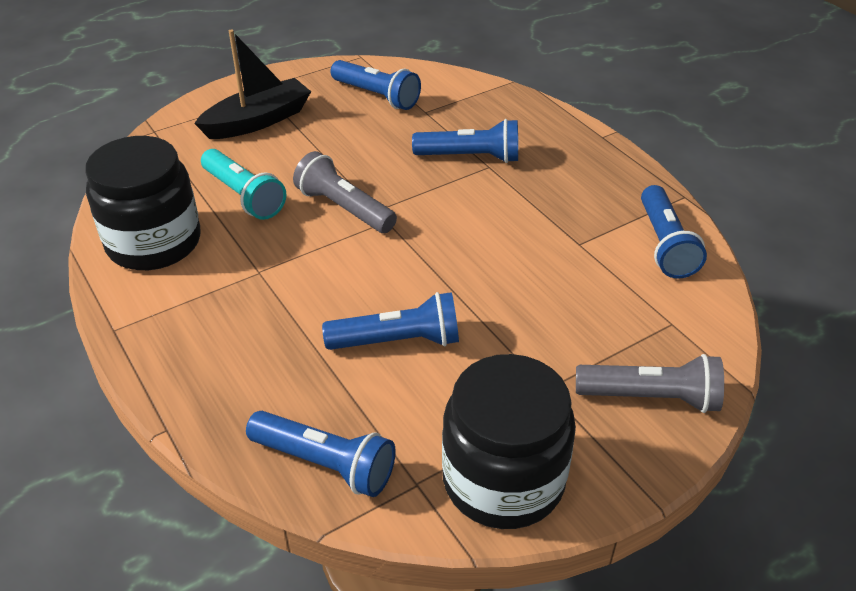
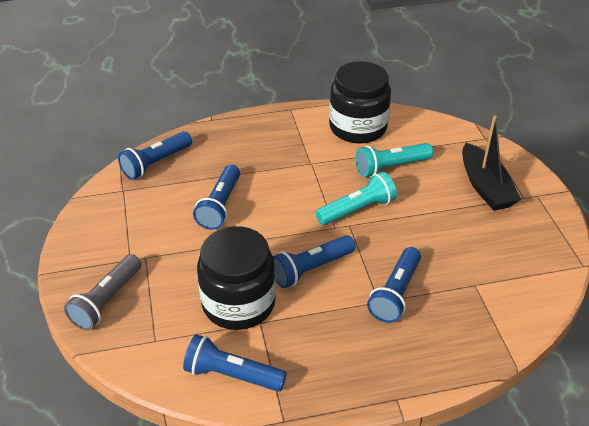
camera: 110 degrees right, 0 degrees up
grey flashlight [293,151,397,233] -> turquoise flashlight [316,172,397,225]
blue flashlight [330,60,421,110] -> blue flashlight moved to [273,235,355,288]
black jar [442,354,576,529] -> black jar moved to [197,226,276,330]

